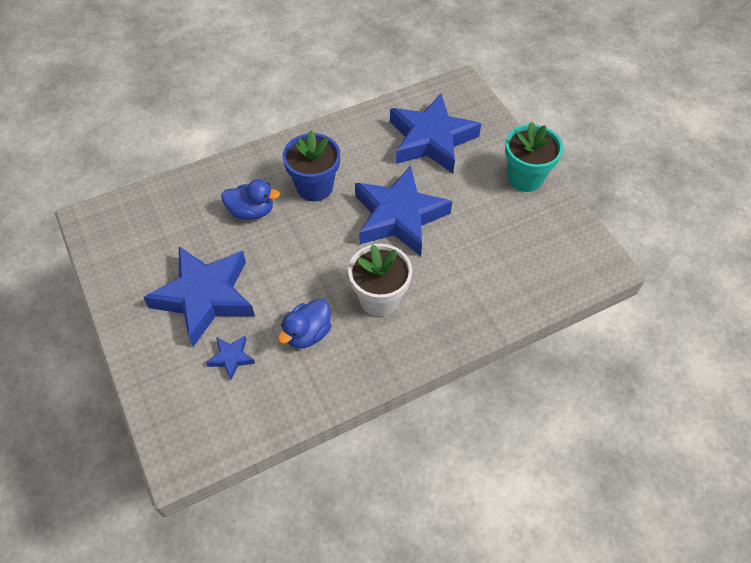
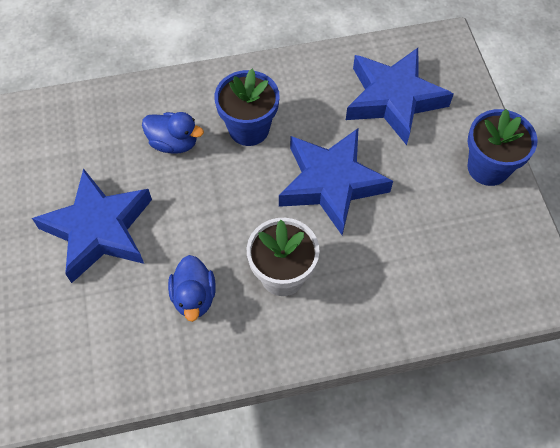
camera: 15 degrees right, 5 degrees up
blue star [206,336,255,380] -> none
blue duck [278,299,332,349] -> blue duck turned 60 degrees counterclockwise [168,255,216,322]
turquoise flower pot [505,121,563,192] -> blue flower pot [467,109,538,186]

